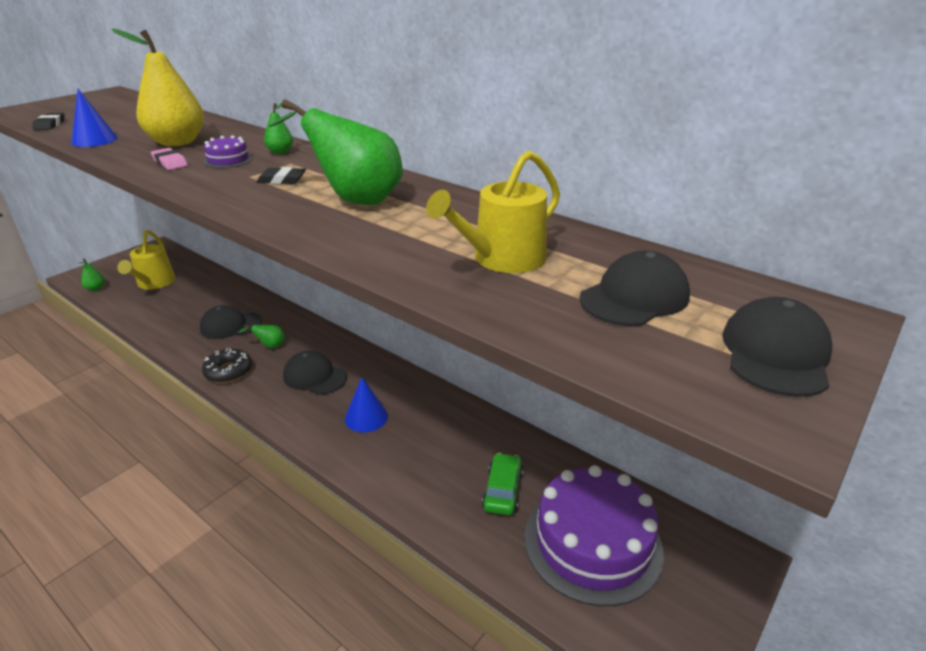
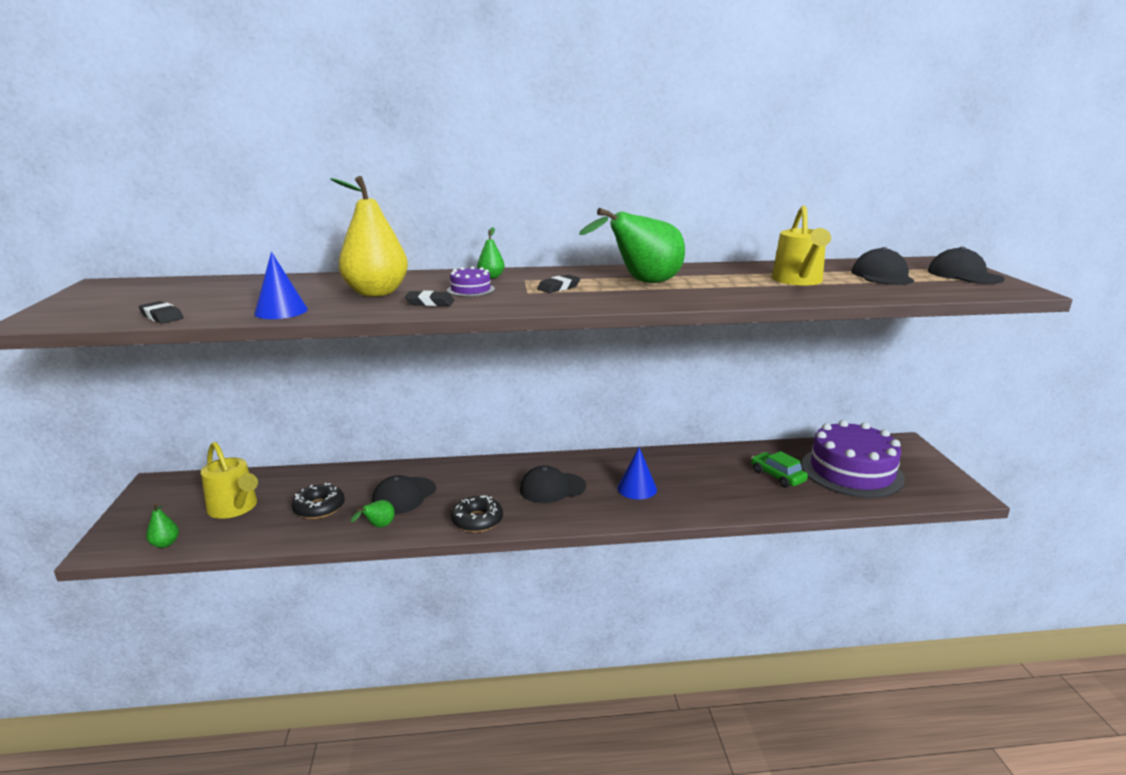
camera: 45 degrees left, 10 degrees down
pink eraser [151,148,188,170] -> black eraser [405,291,454,306]
green pear [238,325,285,348] -> green pear moved to [351,500,395,528]
none -> black donut [292,483,345,519]

